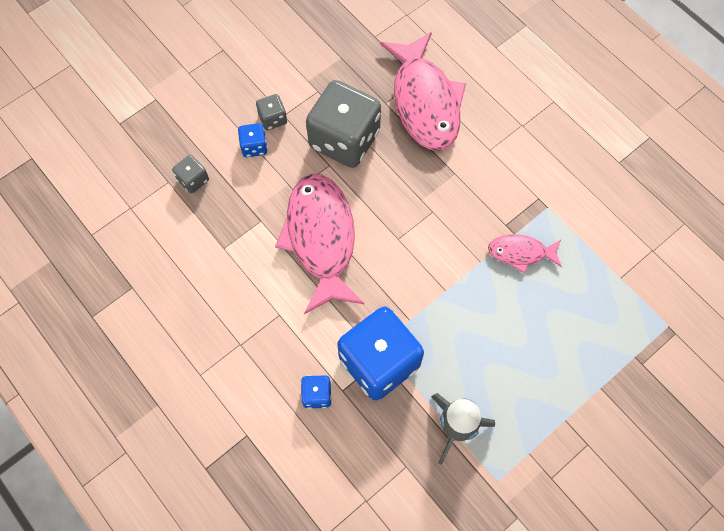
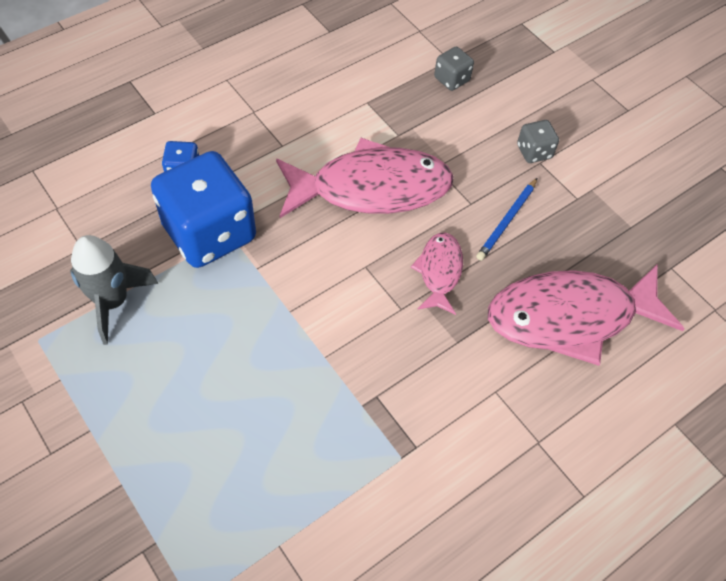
camera: 90 degrees right, 10 degrees down
blue dice [238,123,268,157] -> none
grey dice [306,80,381,168] -> blue pencil [476,178,537,261]
pink fish [488,234,562,274] -> pink fish moved to [411,233,463,315]

